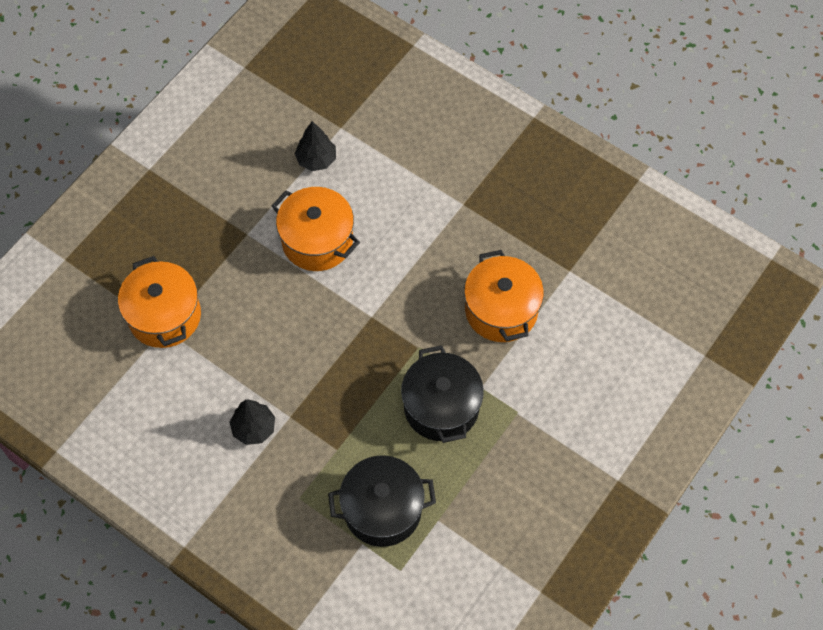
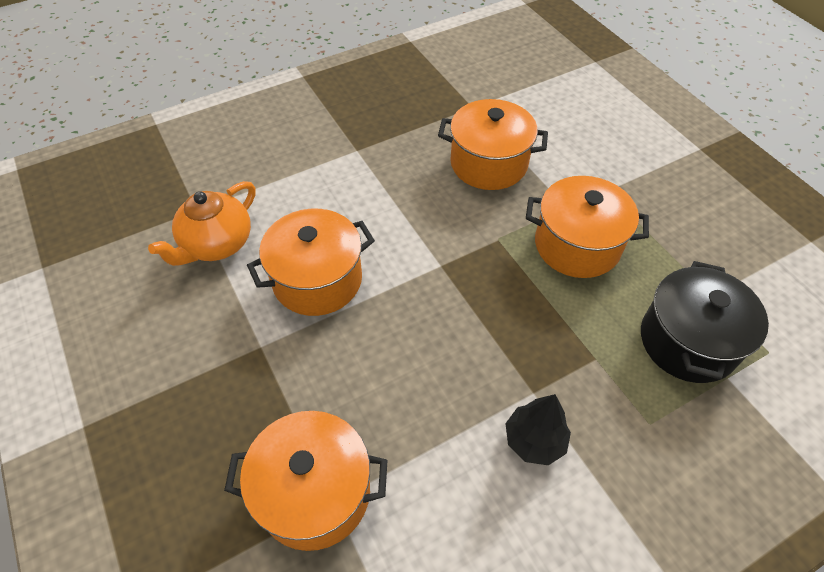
camera: 65 degrees left, 10 degrees down
black tree [295,121,336,171] -> orange teapot [148,181,256,266]
black pot [401,345,484,443] -> orange pot [526,176,649,278]

